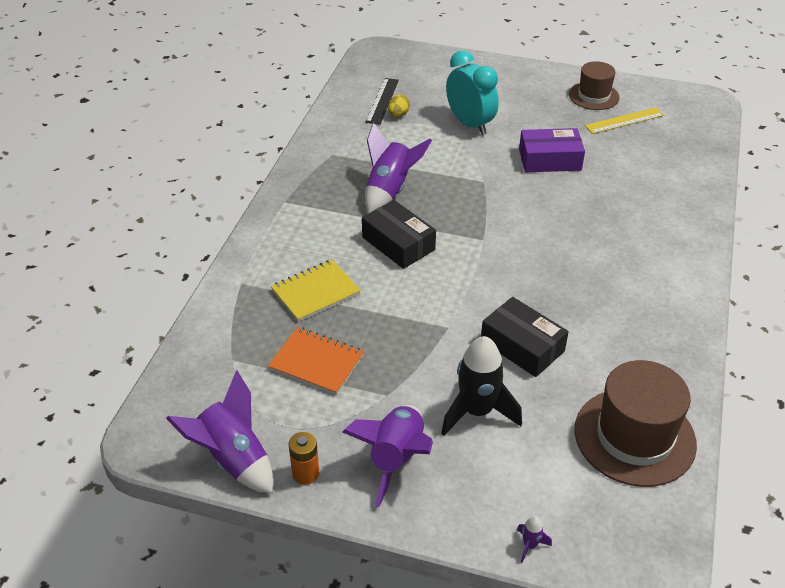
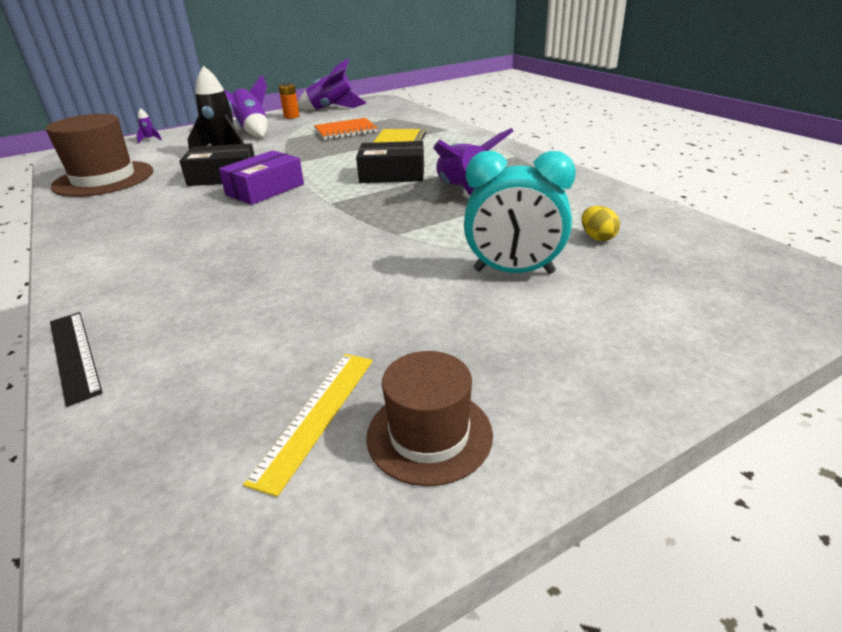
camera: 135 degrees right, 10 degrees down
black ruler [366,78,399,125] -> black ruler moved to [50,312,103,407]
purple box [519,128,585,172] -> purple box moved to [219,150,304,205]

